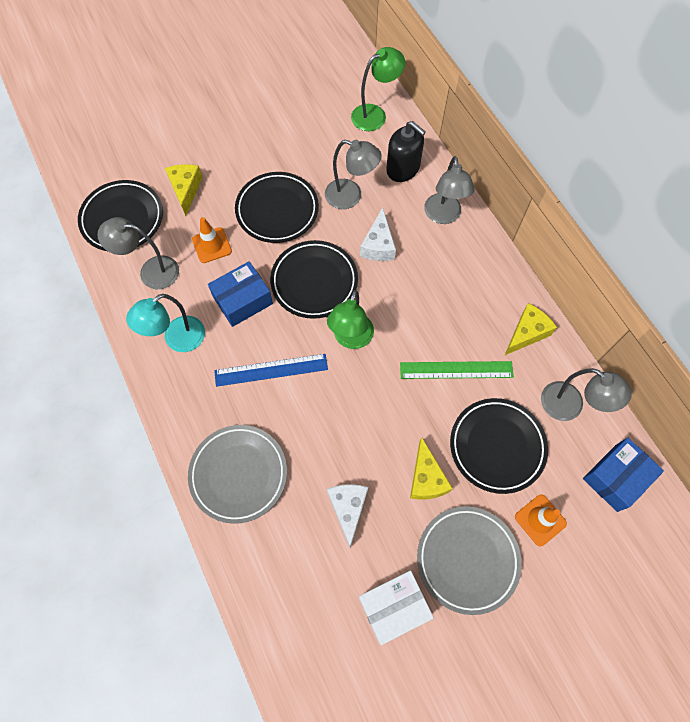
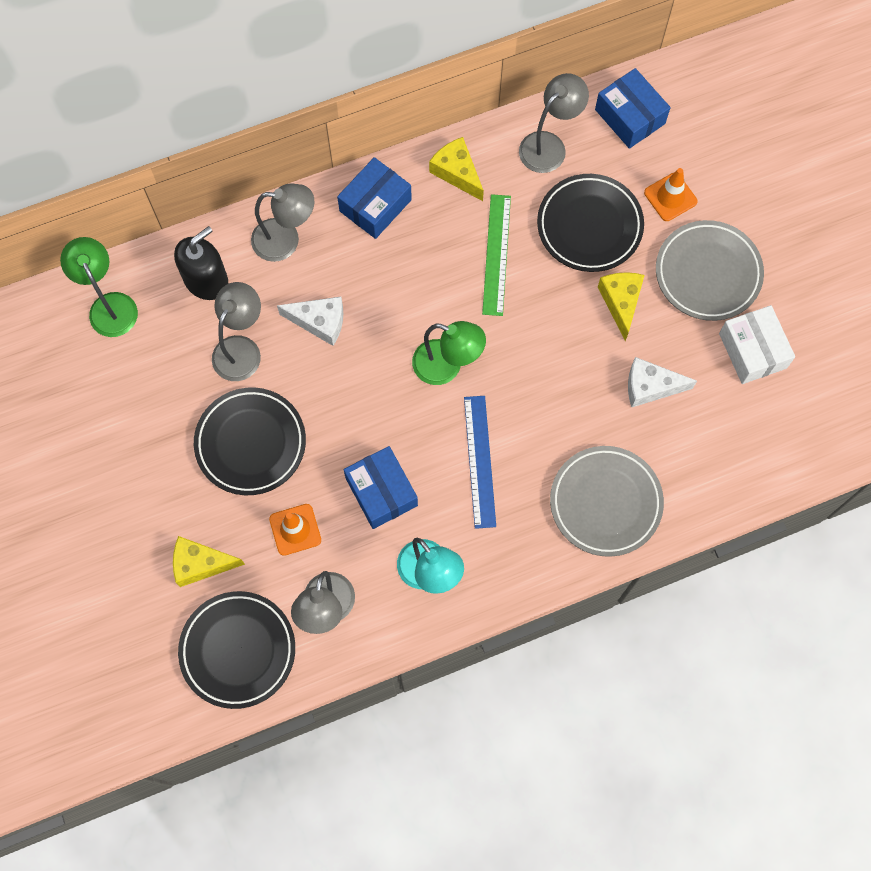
camera: 85 degrees left, 5 degrees up
black plate [270,240,358,319] -> none
yellow cheese [410,437,453,500] -> yellow cheese turned 90 degrees counterclockwise [598,272,645,341]
none -> blue box [337,157,412,239]

